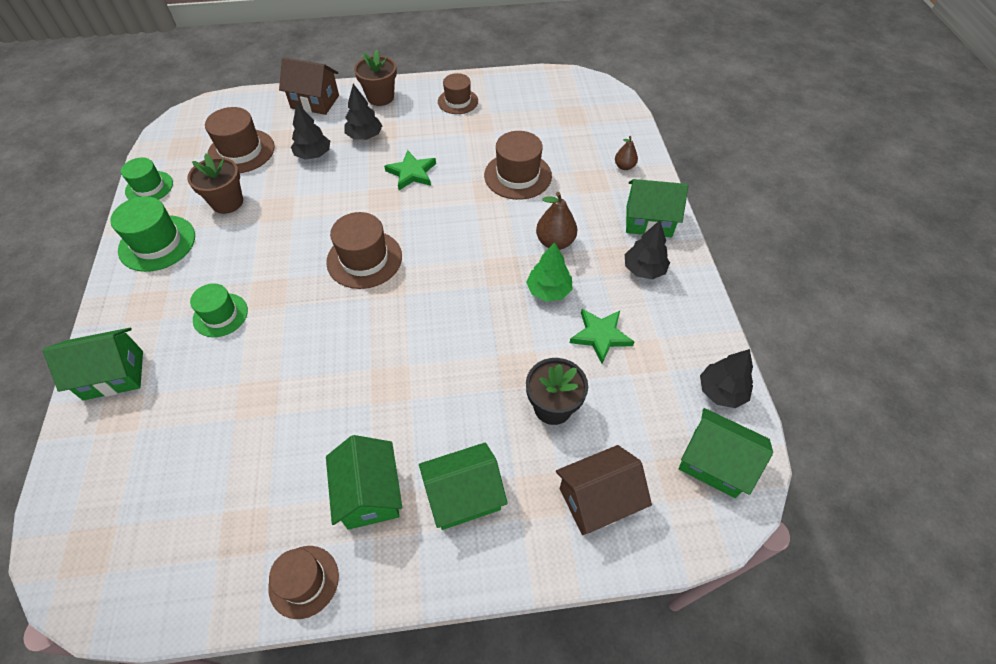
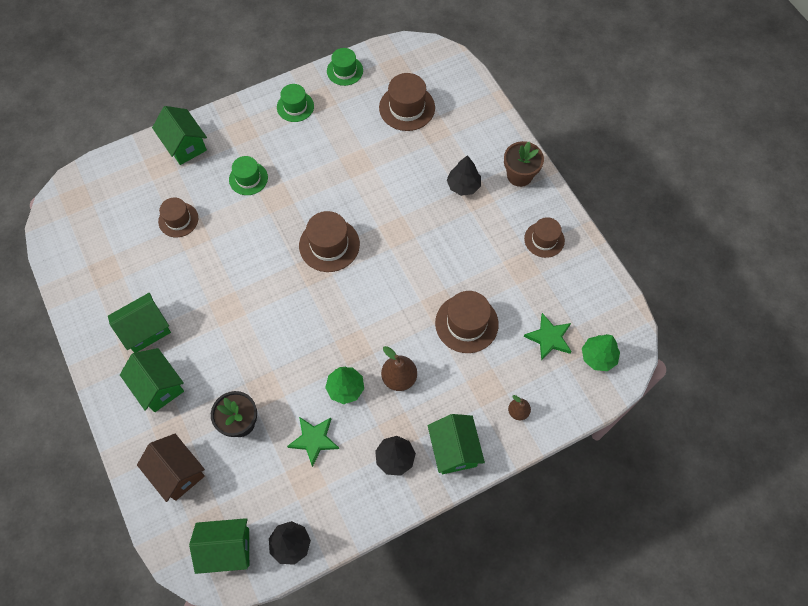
camera: 70 degrees right, 10 degrees up
green hat [110,196,195,272] -> green hat [277,84,314,122], size x0.67
brown flower pot [187,153,243,214] -> none
brown hat [268,546,339,619] -> brown hat moved to [158,198,198,237]
brown house [279,57,339,115] -> none
black tree [291,103,330,160] -> none
green star [384,150,436,190] -> green star moved to [524,313,572,361]
green house [679,408,773,498] -> green house turned 75 degrees clockwise [189,518,249,574]
none -> green tree [582,334,620,371]

